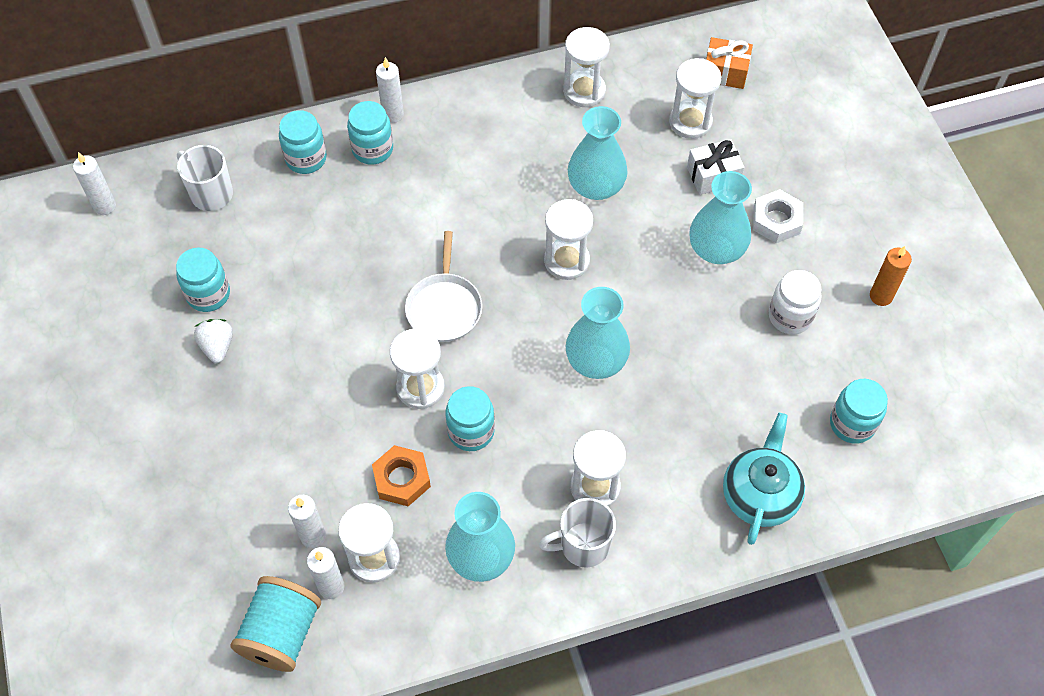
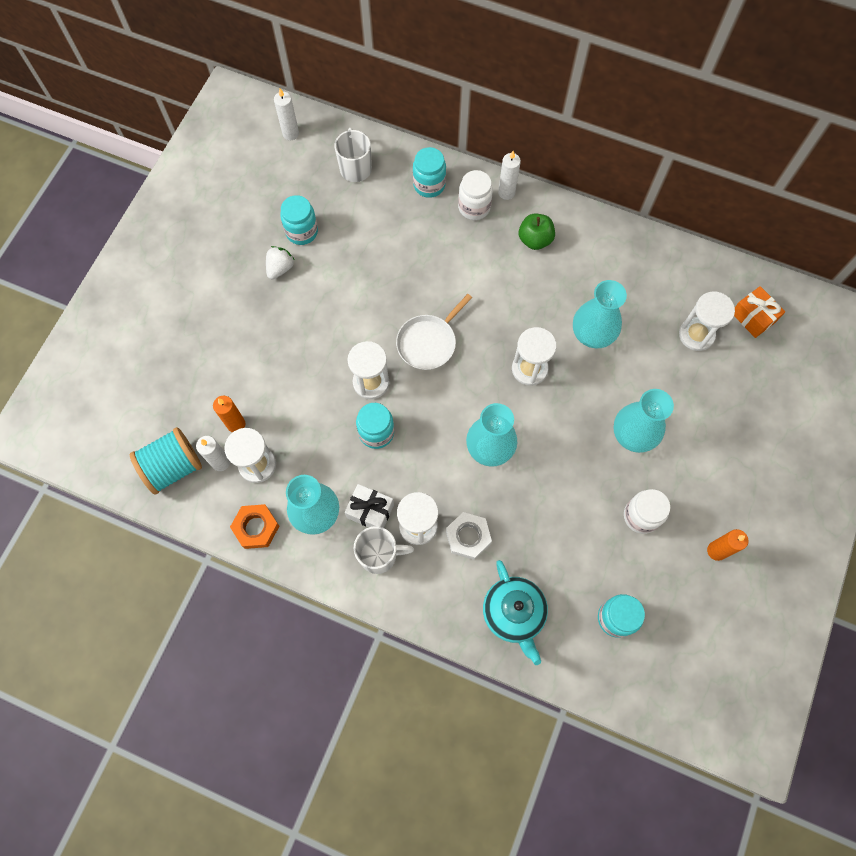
camera: 40 degrees right, 10 degrees up
white candle [288,495,326,548] -> orange candle [213,396,245,433]
turquoise jar [347,101,393,165] -> white jar [458,170,493,220]
orange nut [372,445,431,506] -> orange nut moved to [230,504,279,549]
white mug [539,498,616,568] -> white mug turned 150 degrees clockwise [354,526,414,574]
white hourglass [563,27,610,107] -> none
white gift [687,139,744,195] -> white gift moved to [345,484,394,528]
turquoise teapot [723,413,805,545] -> turquoise teapot turned 105 degrees clockwise [483,560,548,665]
white nut [753,189,803,243] -> white nut moved to [446,512,492,560]
none -> green apple [519,214,555,250]

